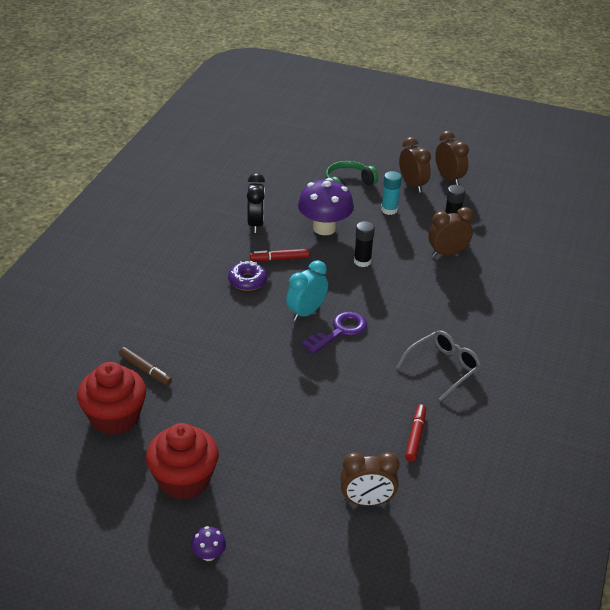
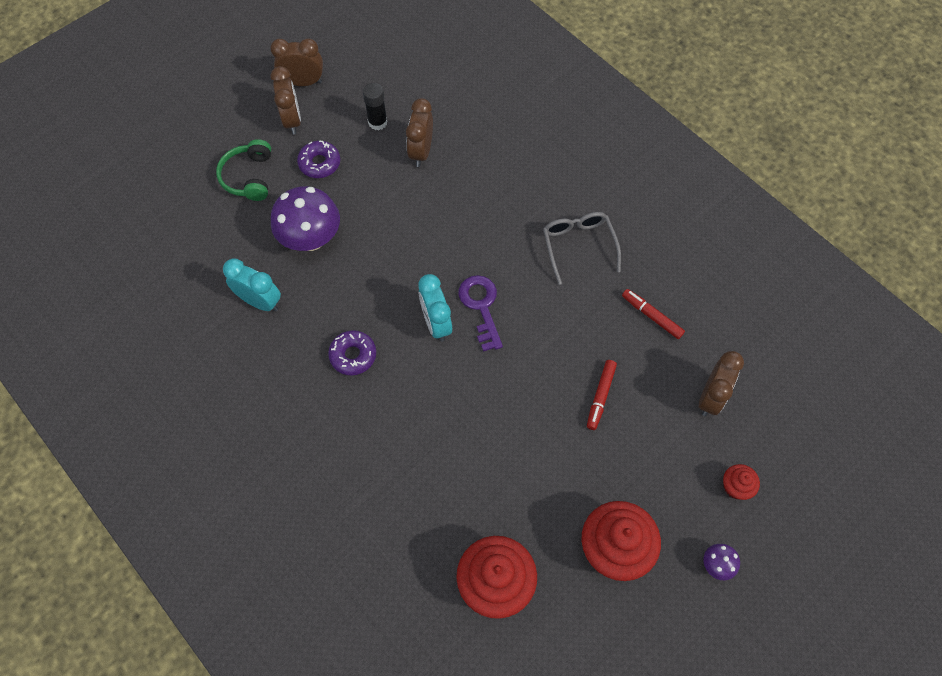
camera: 60 degrees left, 25 degrees up
brown marker [119,347,172,386] -> none
black clock [247,173,265,233] -> turquoise clock [223,258,281,312]
red marker [250,249,309,261] -> red marker moved to [587,360,617,430]
black glue stick [354,221,375,267] -> none
turquoise glue stick [381,171,402,215] -> purple donut [297,141,340,178]
brown clock [399,137,431,193] -> brown clock turned 75 degrees clockwise [270,66,301,135]
none -> red cupcake [723,464,760,500]

